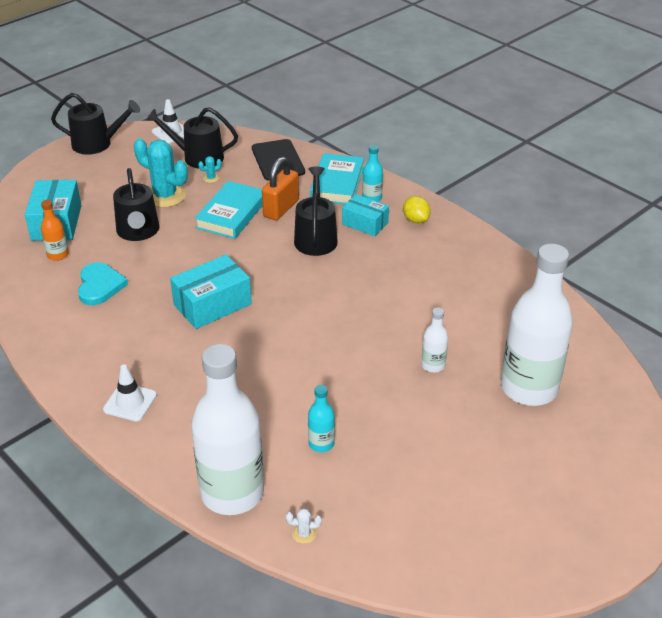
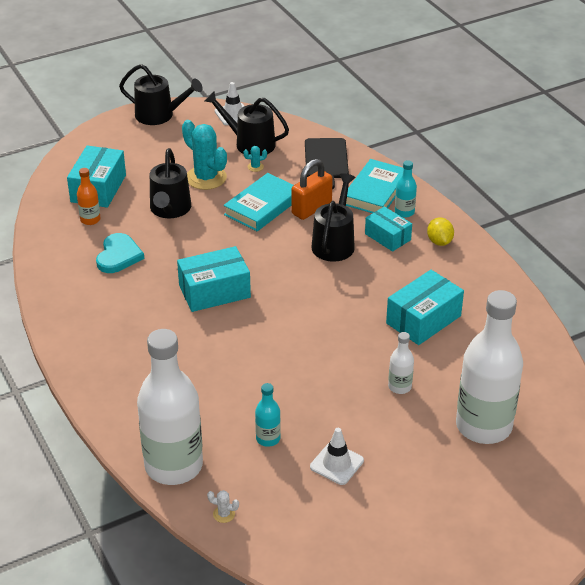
camera: 15 degrees right, 0 degrees up
white traffic cone [103,364,157,421] -> white traffic cone moved to [310,428,364,485]
none -> turquoise box [386,270,464,345]

